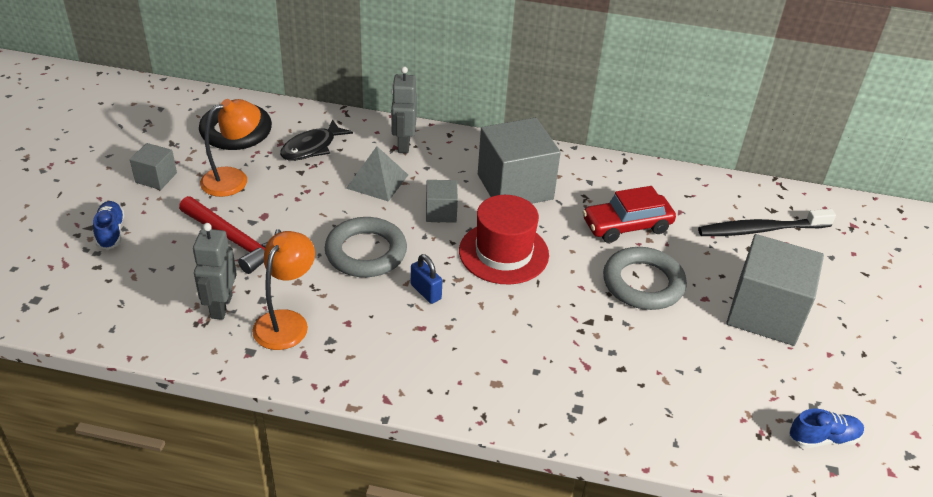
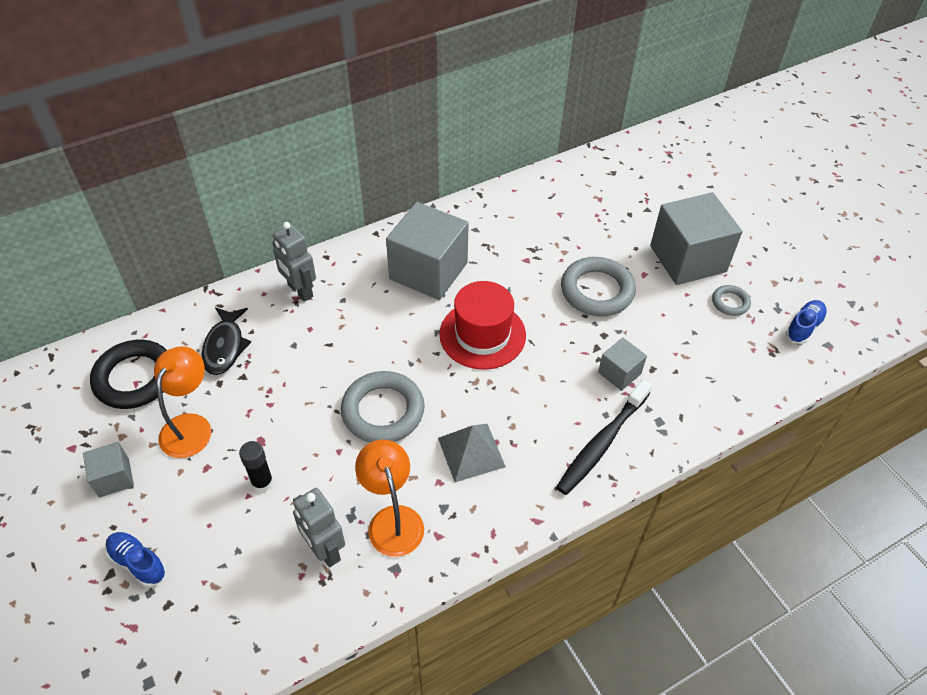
camera: 40 degrees left, 10 degrees up
red hammer [179,196,281,274] -> black glue stick [239,441,274,492]
grey pyramid [346,146,408,201] -> grey pyramid moved to [438,424,506,482]
blue padlock [411,254,443,304] -> none
grey cube [426,180,458,223] -> grey cube moved to [598,338,647,391]
red car [582,186,676,243] -> none
black toothbrush [698,209,836,236] -> black toothbrush moved to [556,379,652,495]
none -> grey ring [712,285,751,316]

